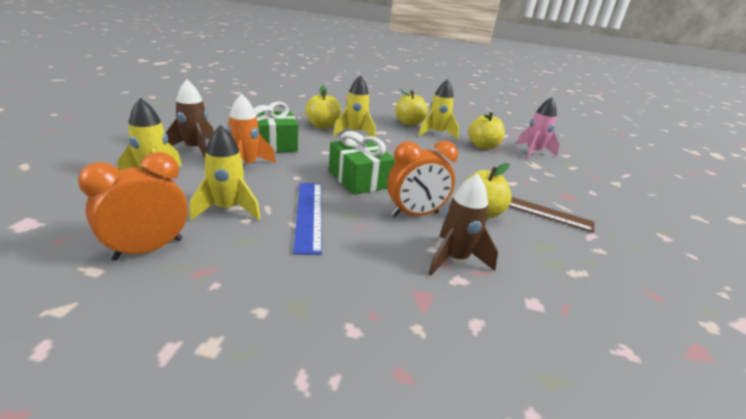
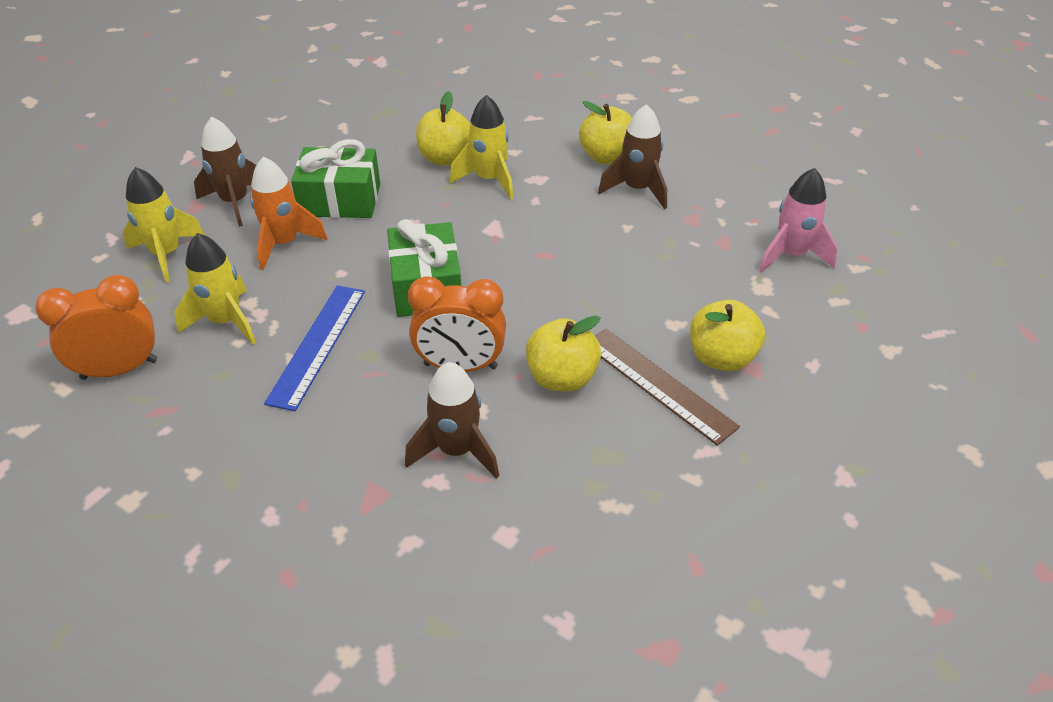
camera: 25 degrees right, 15 degrees up
yellow rocket [418,79,459,140] -> brown rocket [598,104,667,209]
yellow apple [469,112,505,150] -> yellow apple moved to [690,299,765,371]

